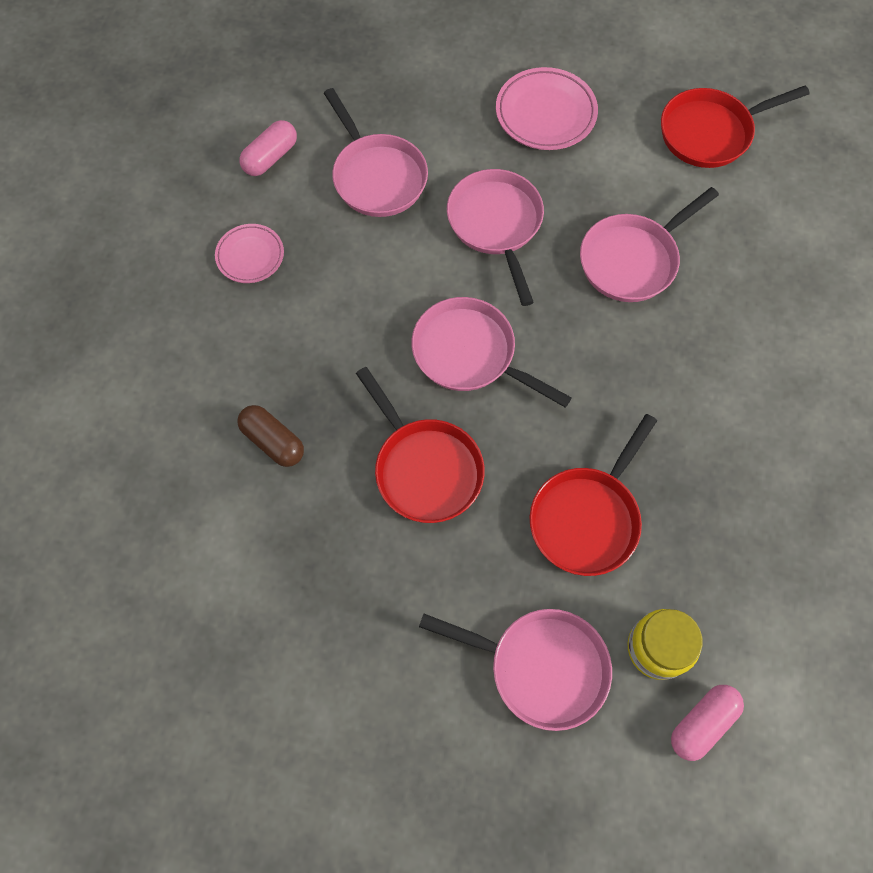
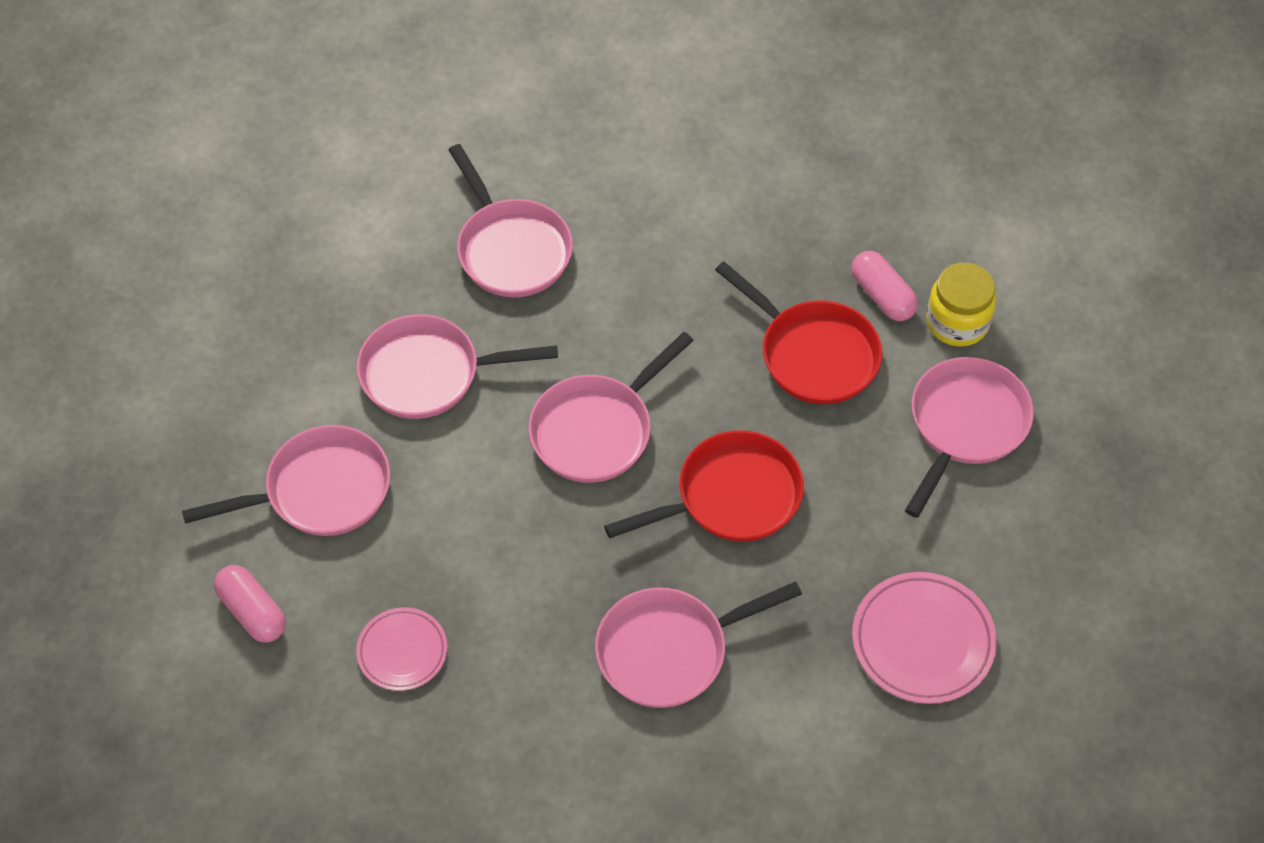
camera: 80 degrees left, 10 degrees down
brown capsule [237,405,304,467] -> pink pan [595,581,802,708]
pink plate [496,67,598,150] -> pink plate moved to [852,572,997,704]
red pan [661,86,810,168] -> none
pink capsule [671,685,744,761] -> pink capsule moved to [852,251,918,321]

